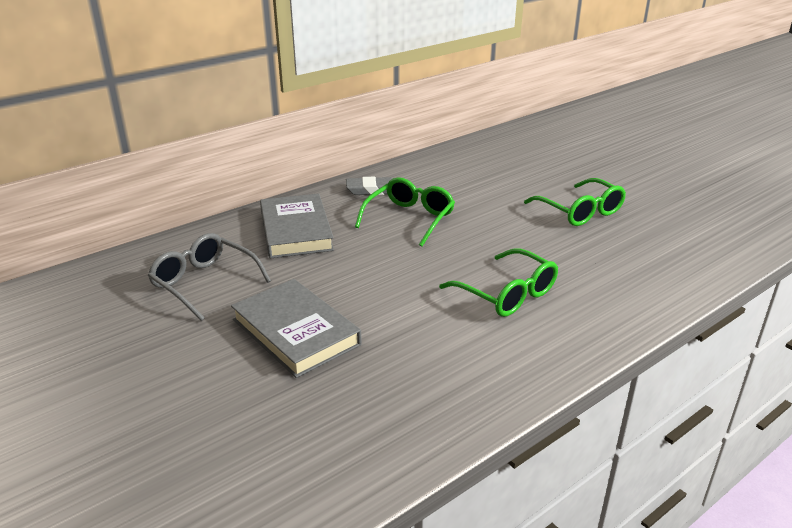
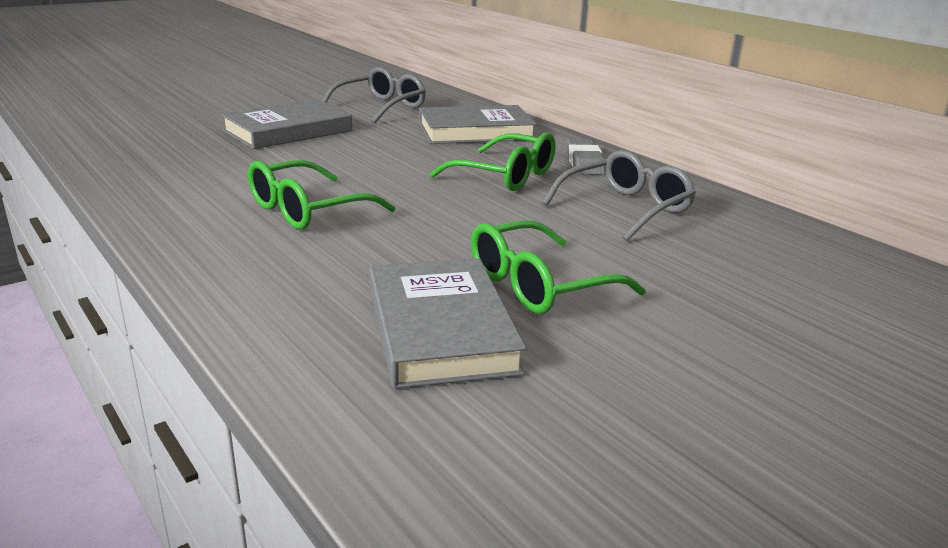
camera: 90 degrees right, 5 degrees down
none -> grey book [369,258,526,389]
none -> grey glasses [542,150,696,241]

